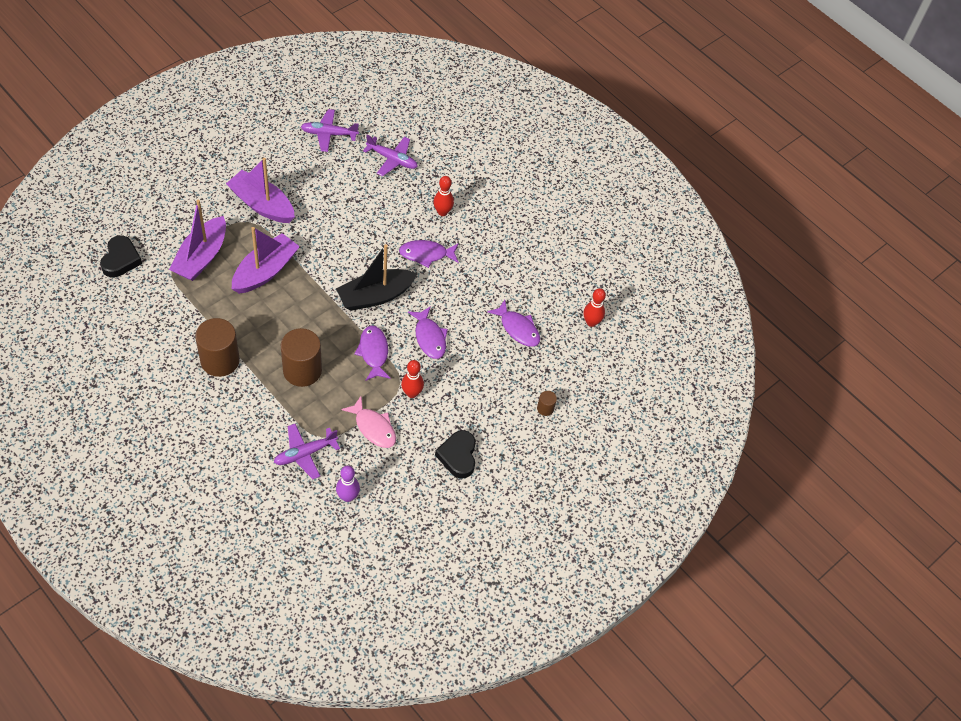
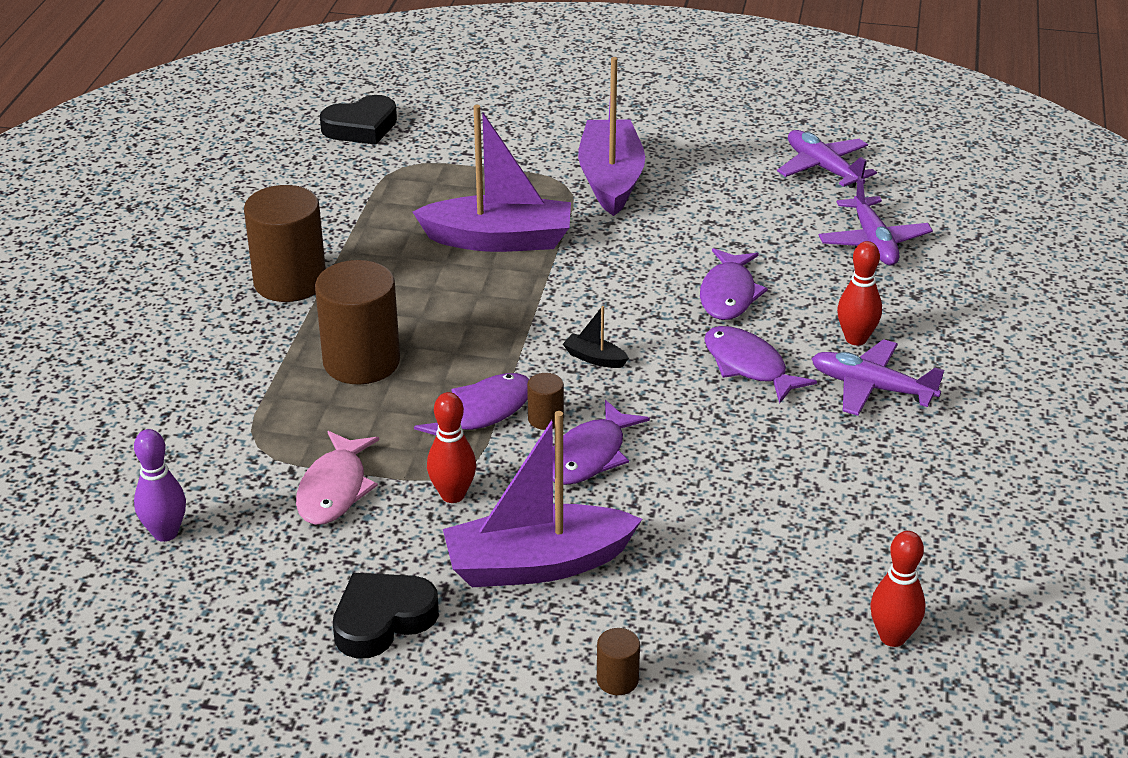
camera: 60 degrees right, 20 degrees down
purple boat [169,200,226,281] -> purple boat moved to [443,411,642,587]
purple plane [274,424,340,479] -> purple plane moved to [811,339,944,416]
black boat [336,244,418,311] -> black boat [563,306,629,368], size x0.40
purple fish [487,300,540,347] -> purple fish moved to [700,248,768,320]
none -> brown cylinder [527,373,564,430]

